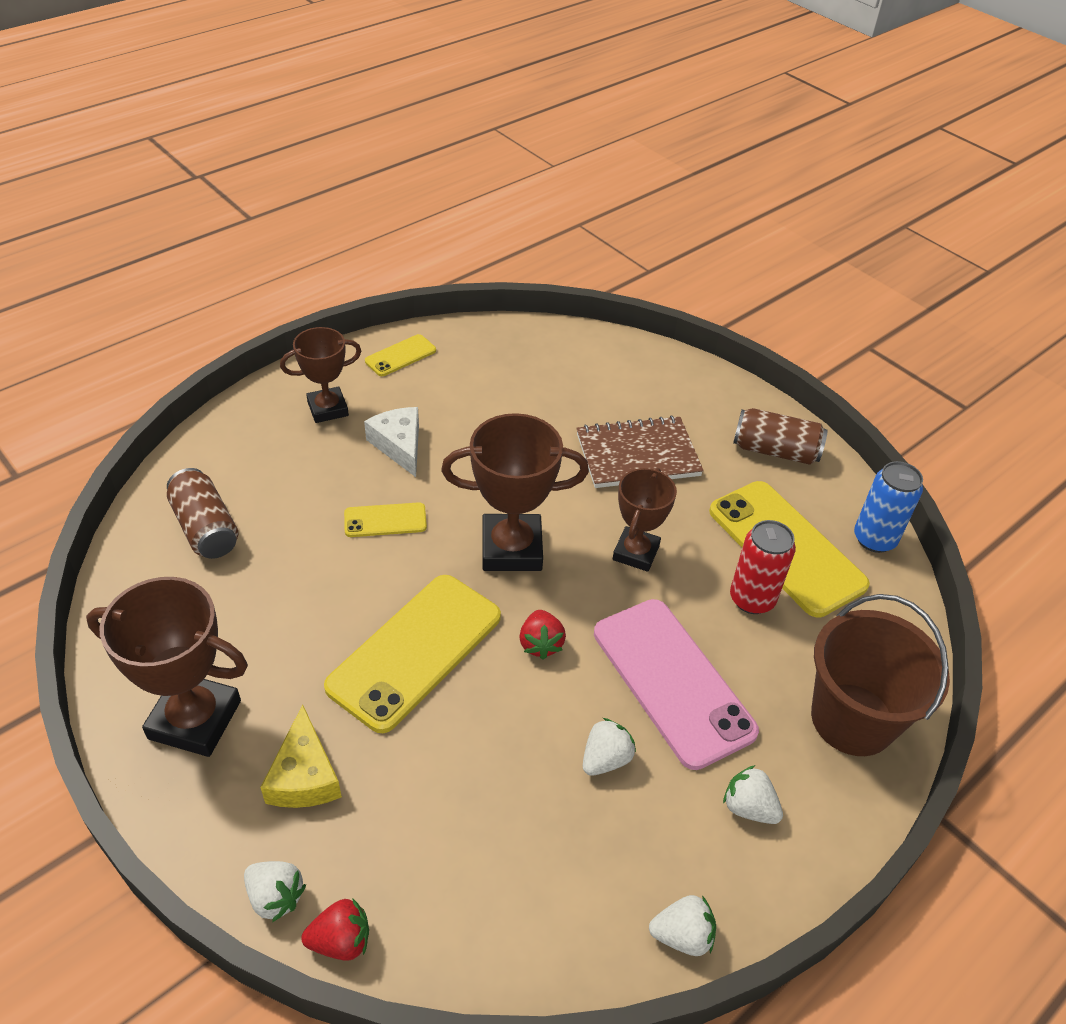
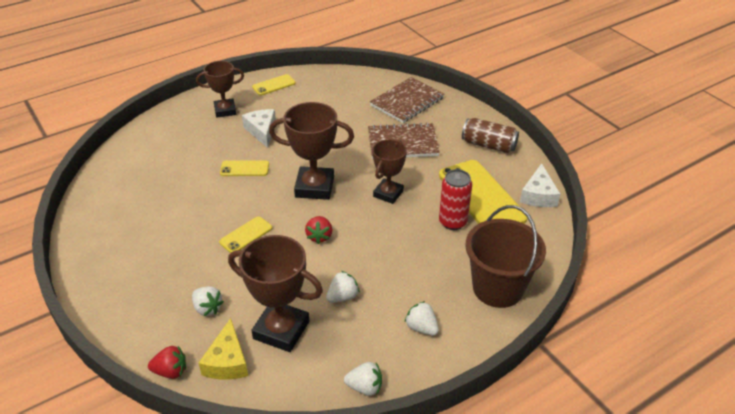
camera: 10 degrees right, 5 degrees down
brown trophy [86,577,248,757] -> brown trophy moved to [228,235,323,352]
brown can [167,468,239,559] -> none
white strawberry [244,861,306,922] -> white strawberry moved to [192,286,224,316]
yellow cheese [260,704,342,808] -> yellow cheese moved to [199,318,248,380]
yellow phone [324,575,501,733] -> yellow phone [219,216,272,253], size x0.49
pink phone [594,599,759,770] -> none
blue can [854,461,923,553] -> white cheese [520,163,560,207]
none -> brown notebook [370,77,444,123]

